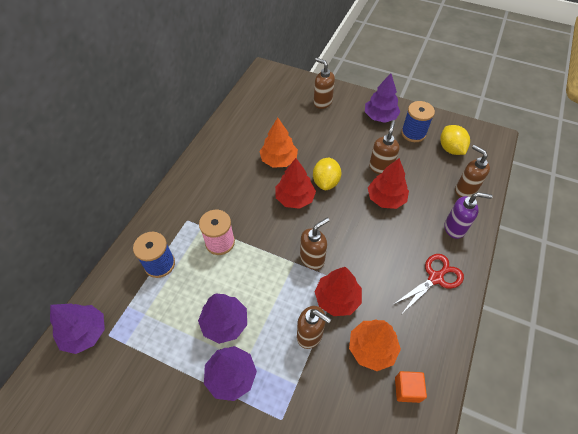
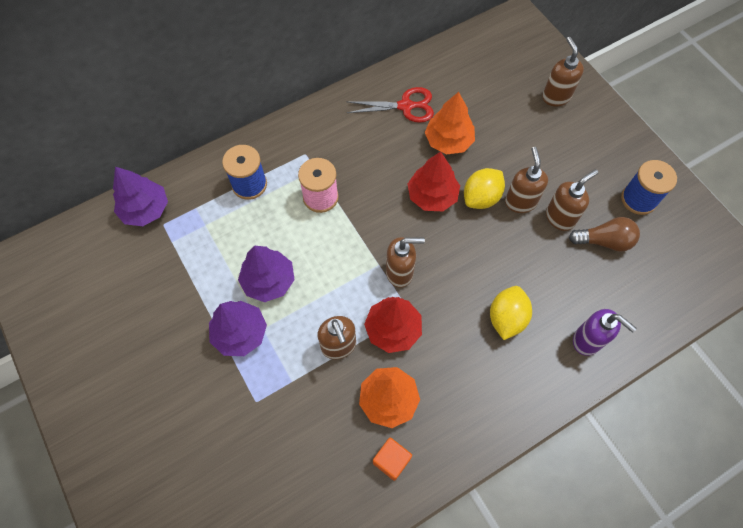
camera: 35 degrees right, 10 degrees up
purple tree [365,73,400,123] -> none
red tree [368,158,409,209] -> none
red scissors [393,254,464,314] -> red scissors moved to [346,87,434,123]
yellow lemon [440,125,470,155] -> yellow lemon moved to [490,286,532,340]
brown soap dispenser [455,145,490,197] -> brown soap dispenser moved to [505,147,548,213]
none -> brown light bulb [569,217,640,252]

